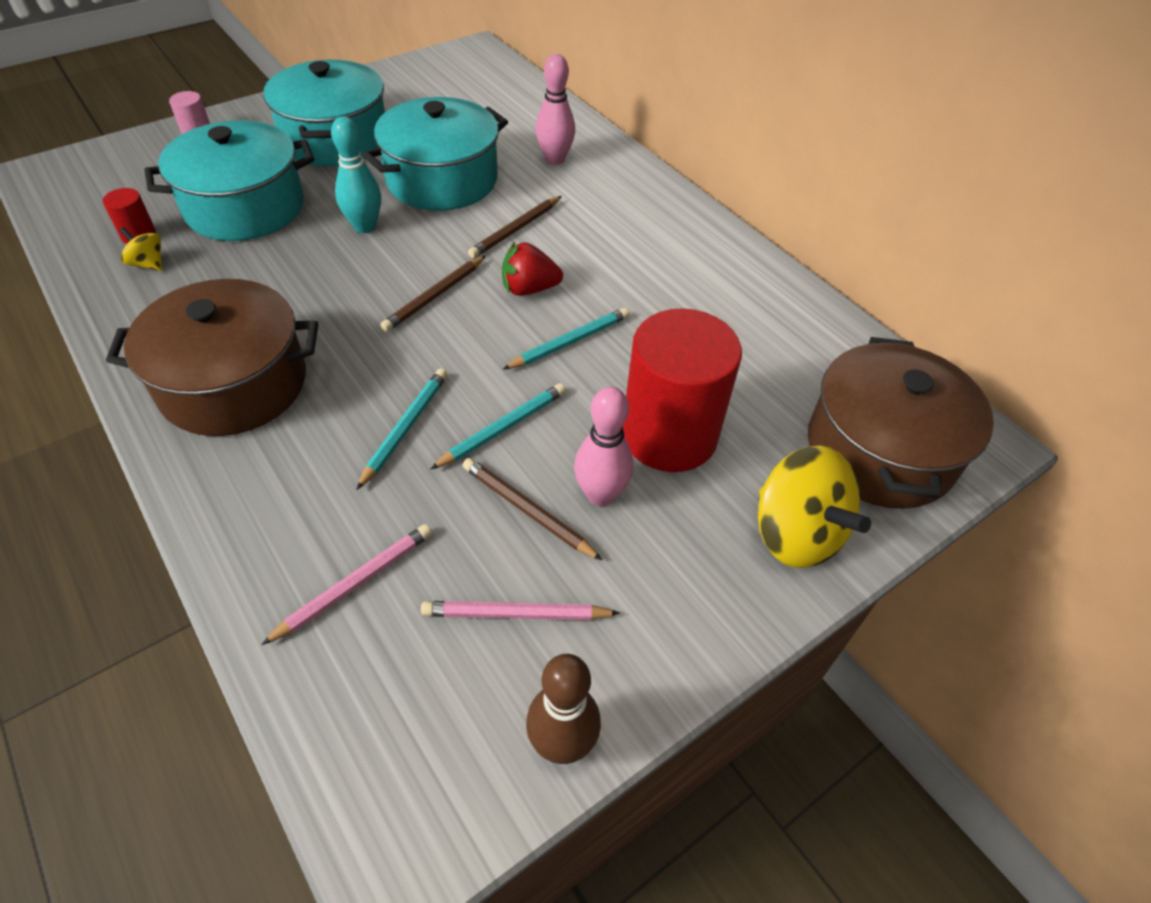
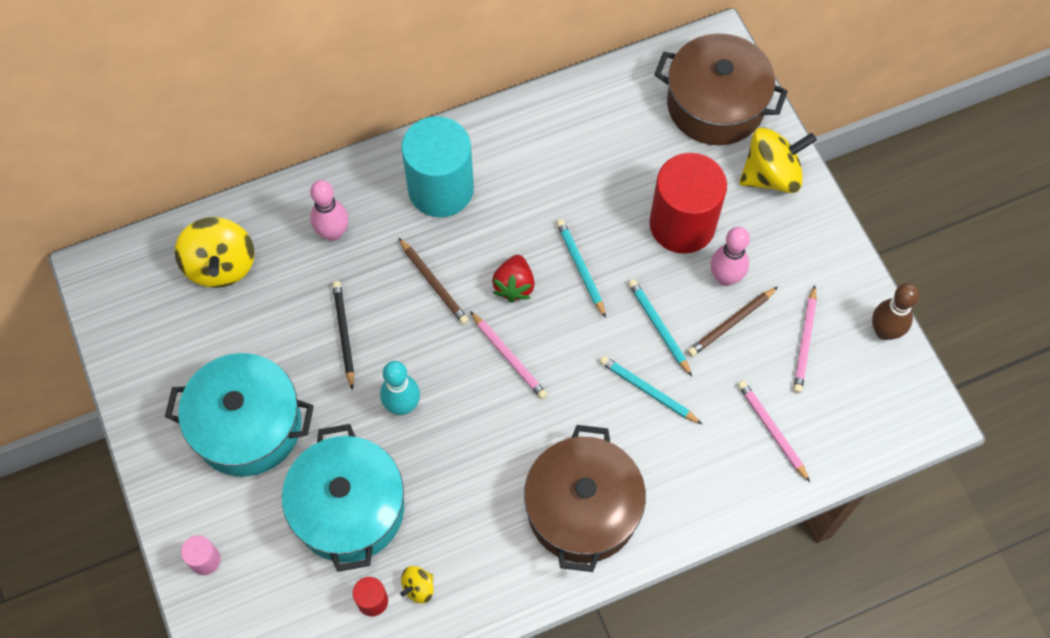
camera: 75 degrees left, 15 degrees up
turquoise pot [363,97,508,211] -> black pencil [332,281,354,390]
brown pencil [380,256,486,332] -> pink pencil [470,311,548,399]
none -> yellow spinning top [175,217,255,288]
none -> turquoise cylinder [401,116,474,217]

